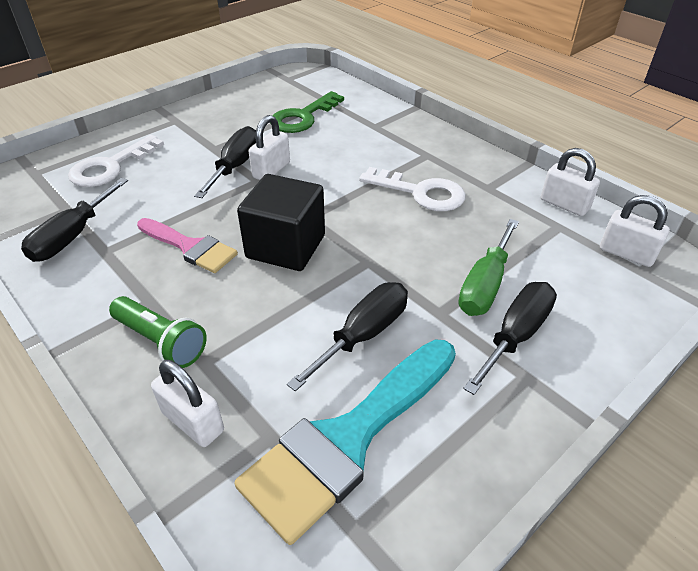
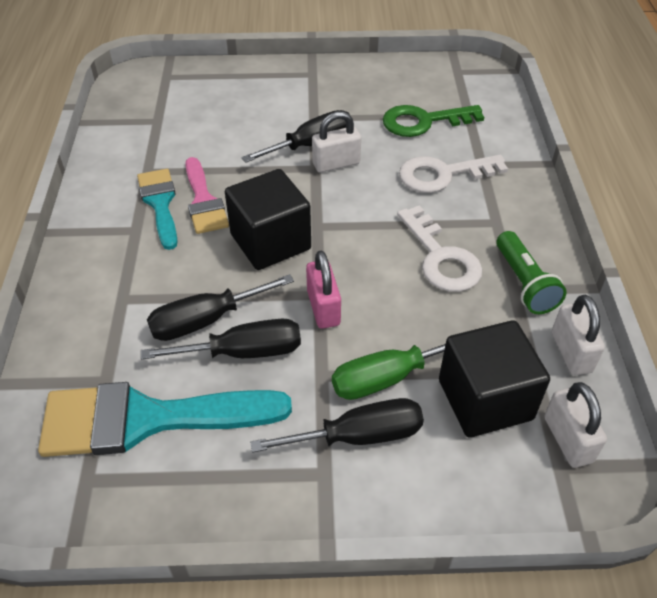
camera: 40 degrees right, 5 degrees up
black screwdriver [21,178,128,262] -> black screwdriver moved to [147,274,294,341]
white key [68,135,164,187] -> white key moved to [399,155,508,193]
green flashlight [109,296,207,368] -> green flashlight moved to [496,231,567,314]
white padlock [151,360,224,447] -> none
none -> turquoise brush [137,169,178,250]
none -> pink padlock [306,251,341,329]
none -> black cube [439,320,550,437]

